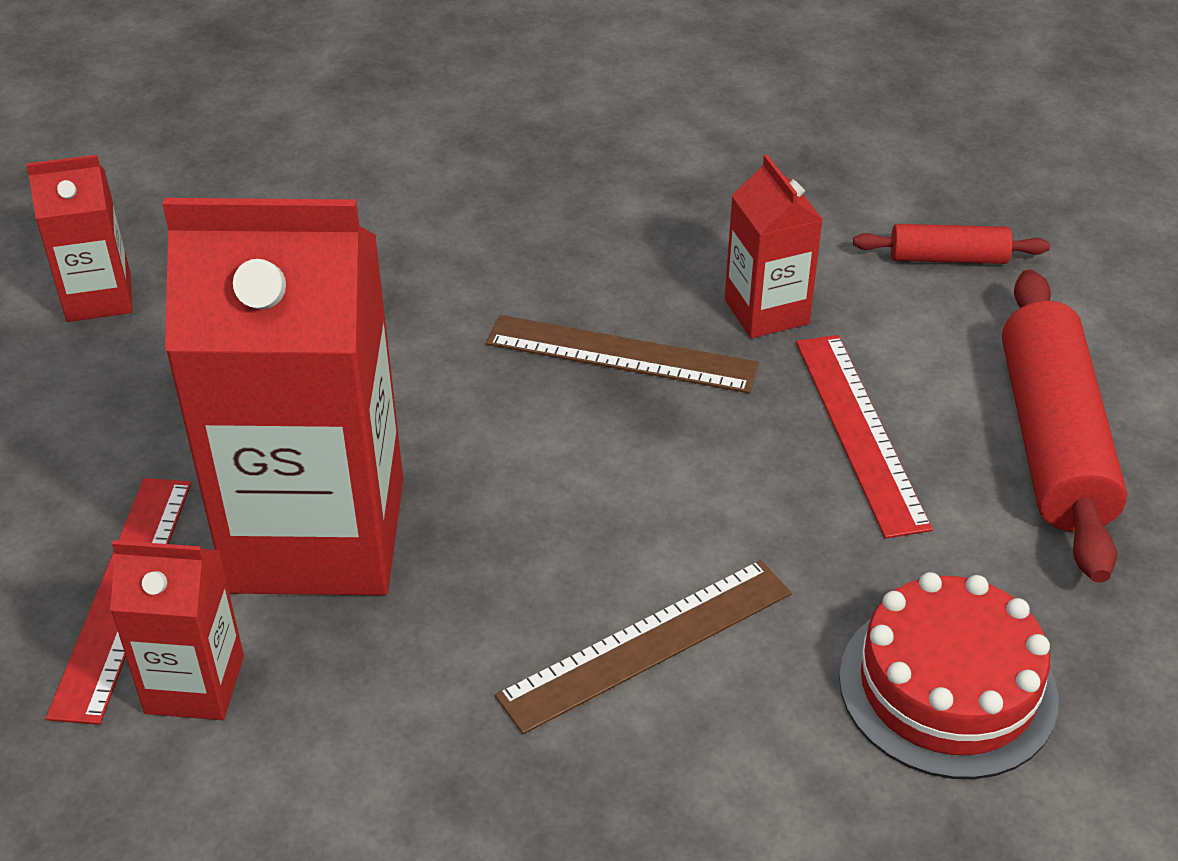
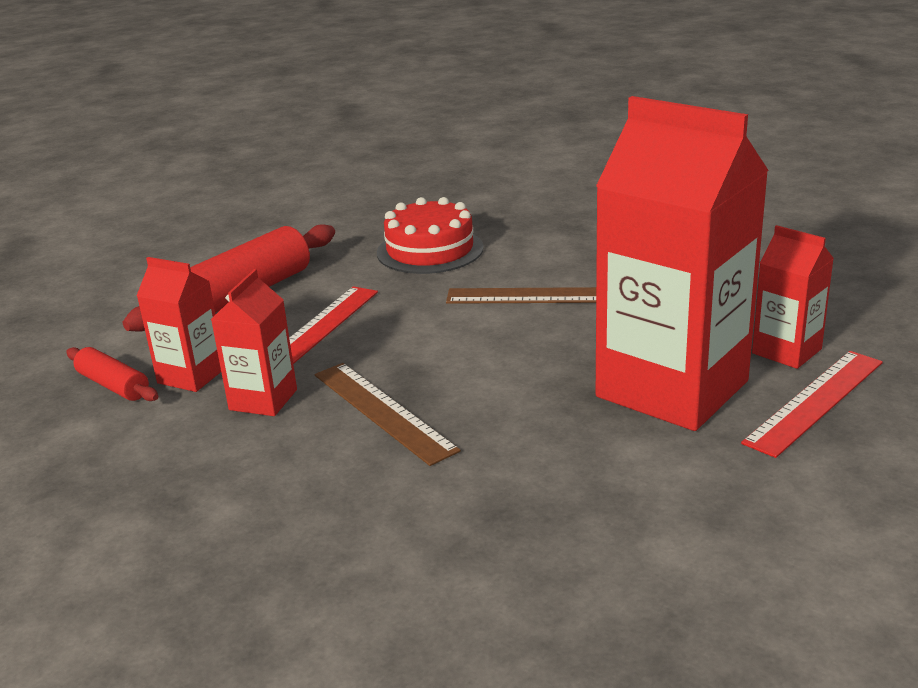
camera: 140 degrees left, 15 degrees down
red carton [26,155,132,322] -> red carton moved to [137,257,221,392]

